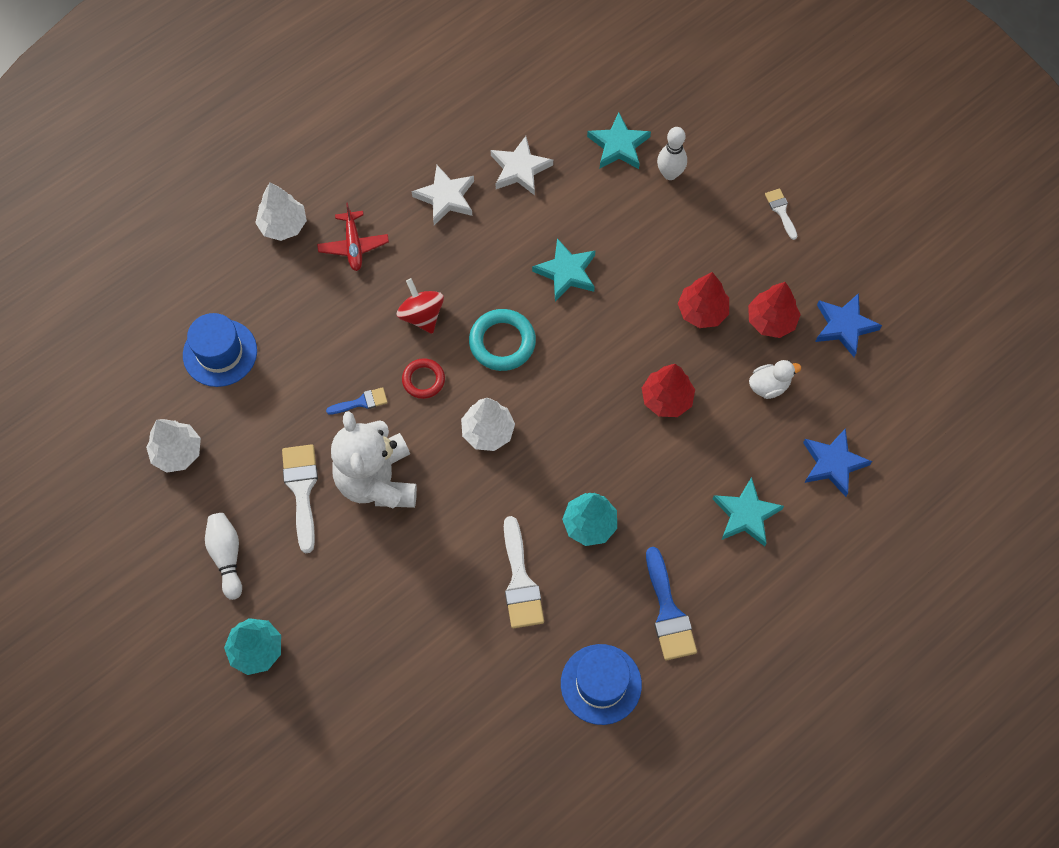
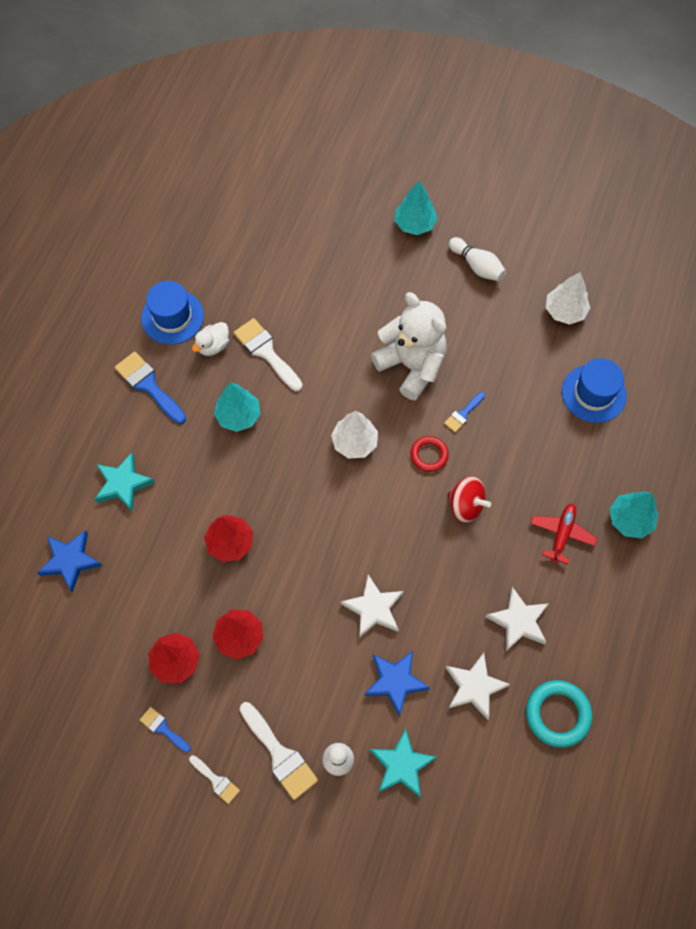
camera: 150 degrees right, 0 degrees up
white tree [255,182,307,241] -> turquoise tree [610,491,658,538]
white brush [282,444,318,553] -> white brush moved to [240,702,318,800]
red plane [317,203,389,271] -> red plane turned 60 degrees clockwise [530,504,598,564]
turquoise ring [469,309,536,371] -> turquoise ring moved to [526,680,592,748]
turquoise star [532,238,596,301] -> white star [341,575,403,638]
white duck [749,360,801,399] -> white duck moved to [192,322,229,356]
blue star [815,293,882,357] -> blue star moved to [364,651,430,717]
none -> blue brush [140,707,191,753]

